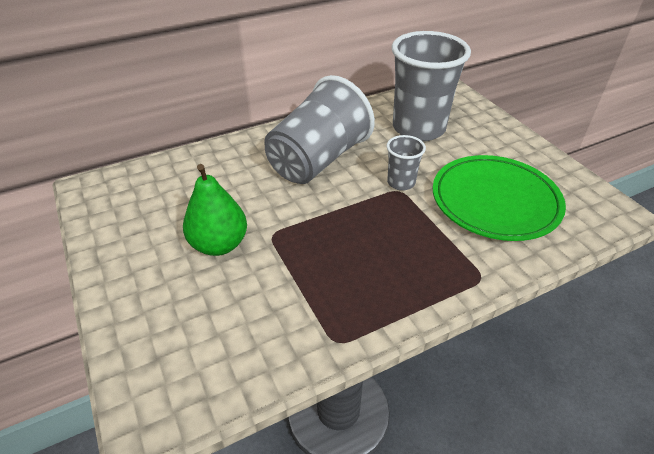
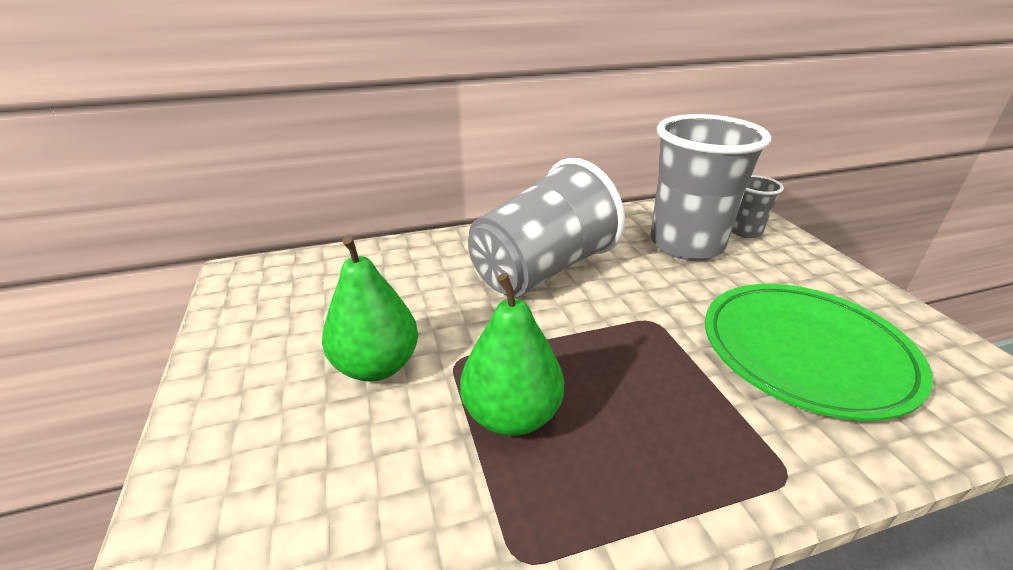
camera: 10 degrees right, 10 degrees down
grey cup [386,135,426,191] -> grey cup moved to [732,175,784,238]
none -> green pear [460,273,564,436]

